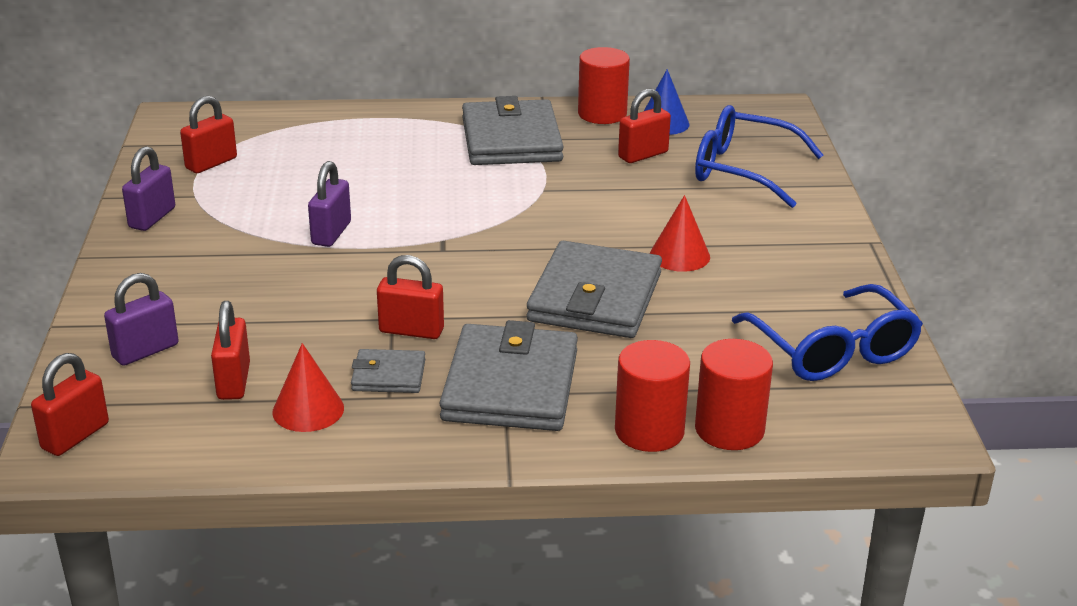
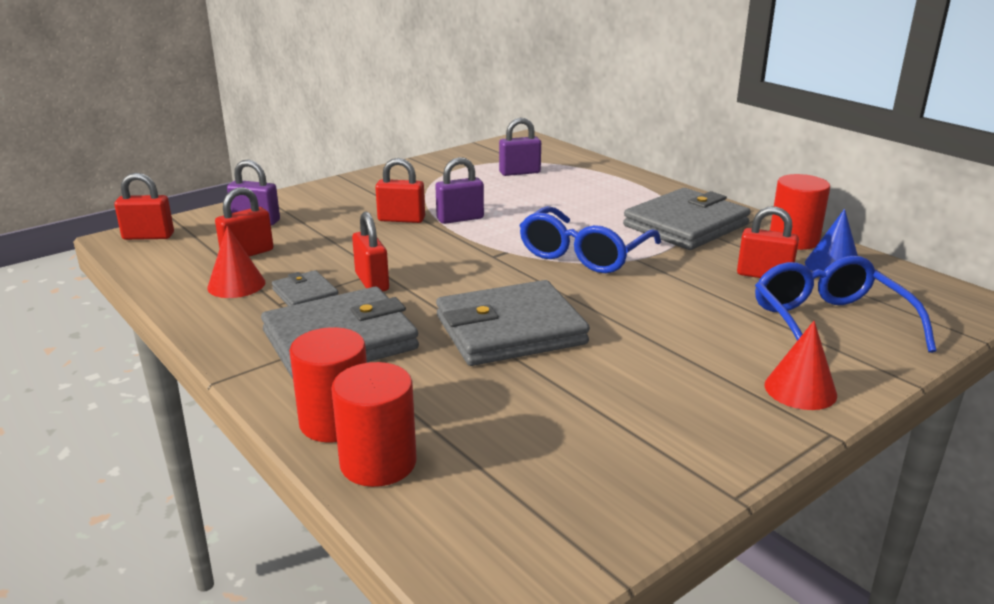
camera: 55 degrees right, 5 degrees down
purple padlock [122,146,175,231] -> purple padlock moved to [499,117,541,176]
red padlock [180,96,237,173] -> red padlock moved to [375,158,425,223]
red cone [650,195,710,272] -> red cone moved to [765,321,837,410]
blue glasses [732,284,923,381] -> blue glasses moved to [519,206,661,273]

